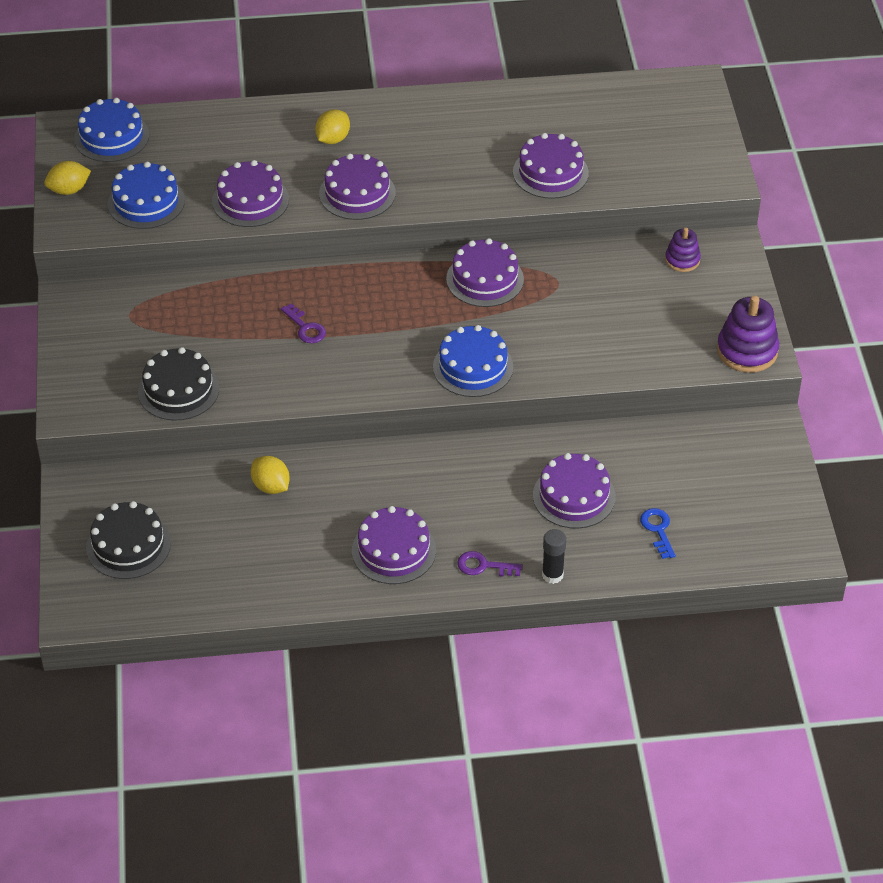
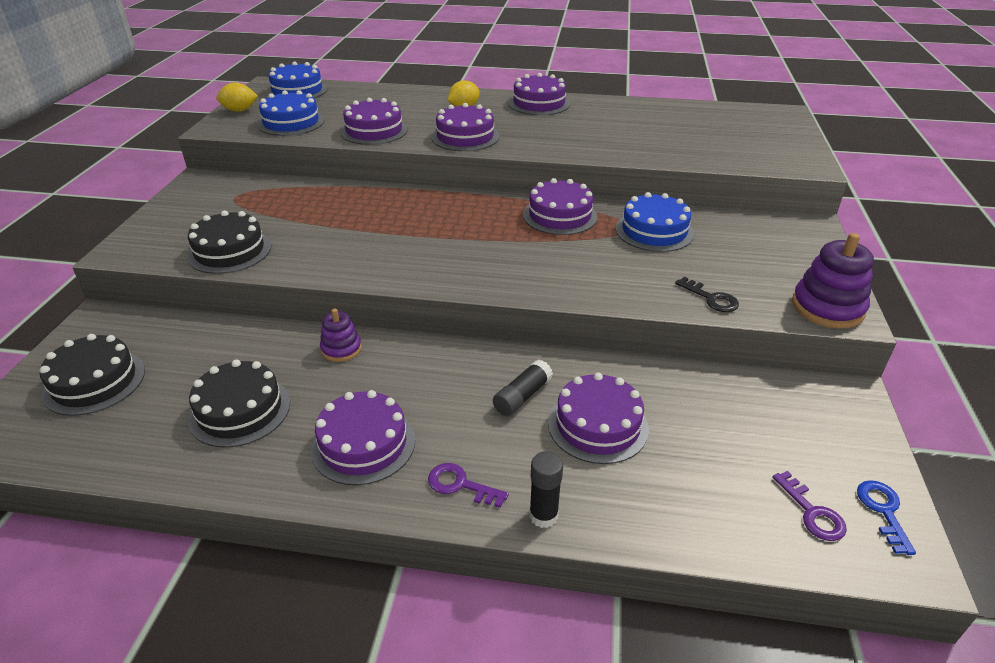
camera: 15 degrees right, 10 degrees down
yellow lemon [251,456,290,494] -> none
purple key [281,303,326,343] -> purple key moved to [772,471,847,541]
blue cake [433,325,513,397] -> blue cake moved to [616,192,694,252]
purple cake [513,133,589,199] -> purple cake moved to [508,73,570,115]
blue key [640,508,676,559] -> blue key moved to [857,480,916,555]
purple stacking toy [665,227,701,272] -> purple stacking toy moved to [320,309,362,362]
none -> black cake [188,360,290,448]
none -> black glue stick [493,360,553,416]
none -> black key [675,277,739,312]

